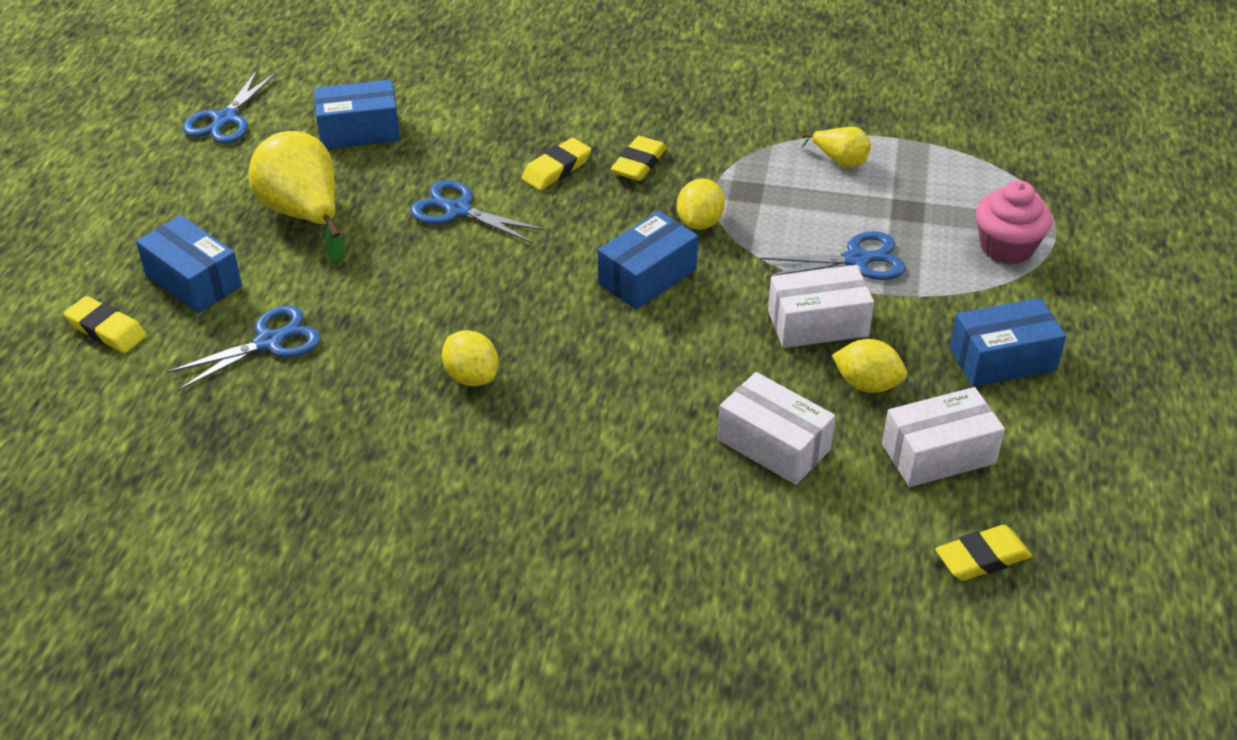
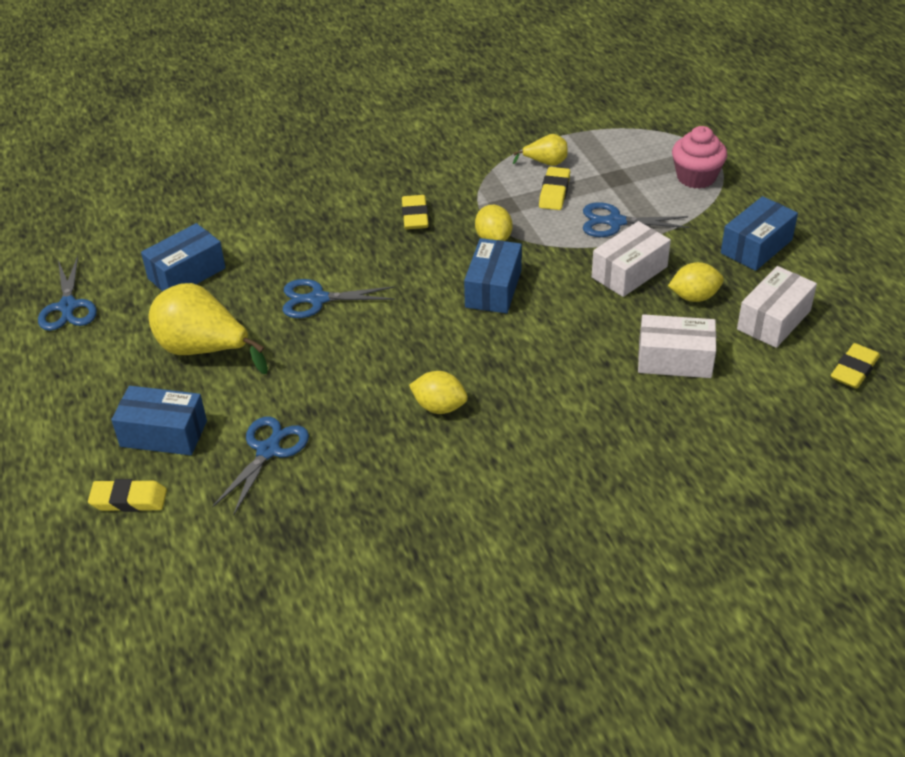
camera: 30 degrees left, 0 degrees up
yellow eraser [521,138,591,190] -> yellow eraser moved to [539,167,570,210]
blue scissors [760,231,906,280] -> blue scissors turned 135 degrees counterclockwise [583,202,690,237]

